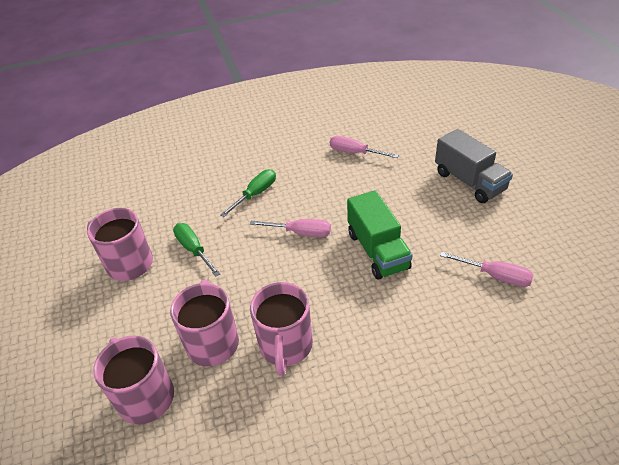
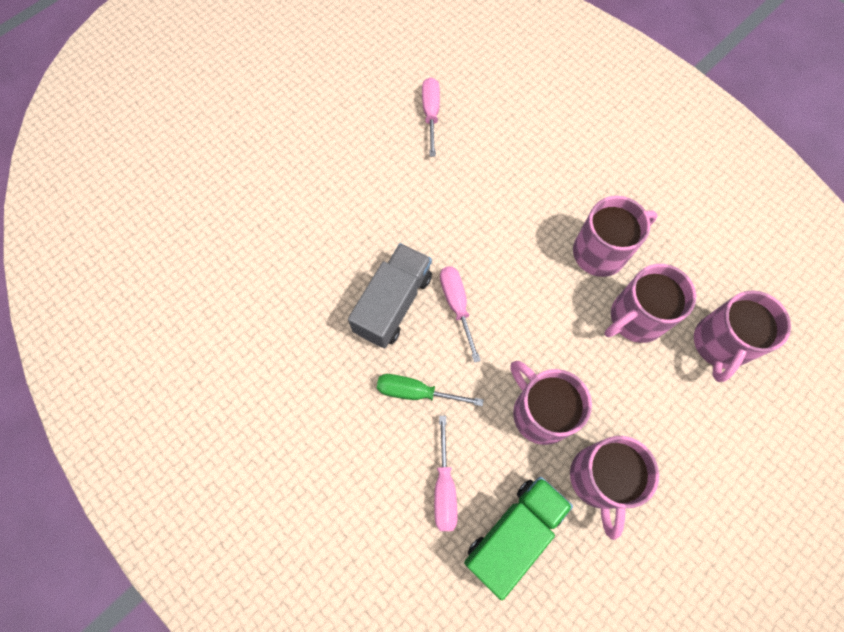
camera: 120 degrees left, 25 degrees up
green screwdriver [173,223,220,277] -> pink mug [511,361,592,445]
pink screwdriver [330,136,399,158] -> pink screwdriver moved to [434,416,457,531]
green truck [347,190,413,280] -> green truck moved to [464,477,573,601]
grey truck [435,129,513,203] -> grey truck moved to [348,243,432,348]

